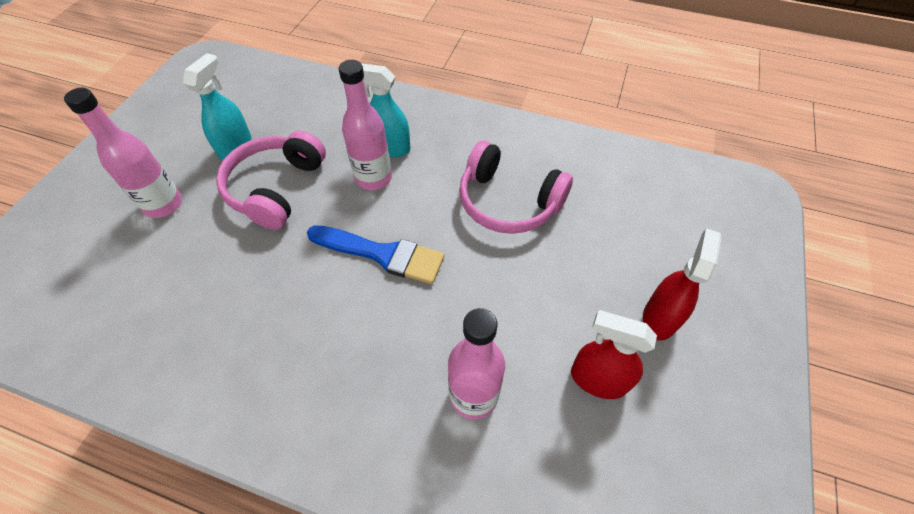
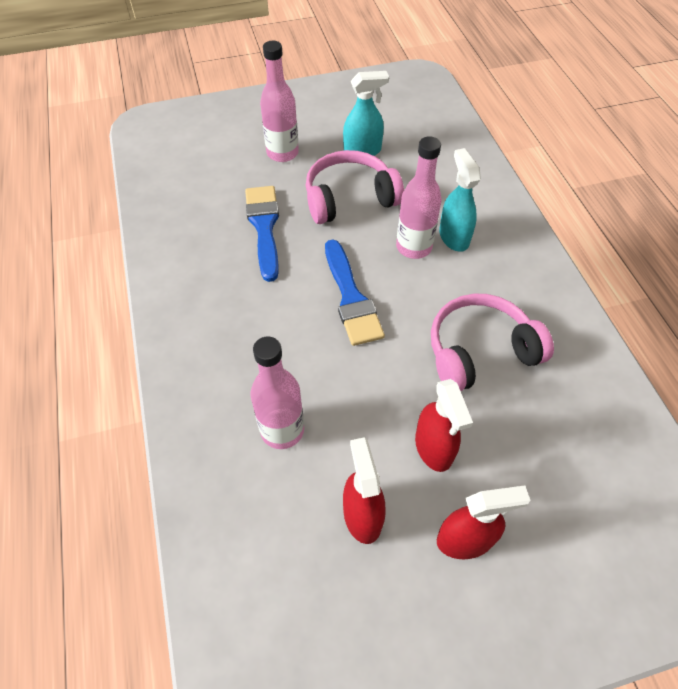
camera: 55 degrees right, 0 degrees up
pink headphones [459,141,573,234] -> pink headphones turned 75 degrees clockwise [431,294,554,391]
none -> blue brush [245,186,279,282]
none -> red spray bottle [415,379,473,472]

